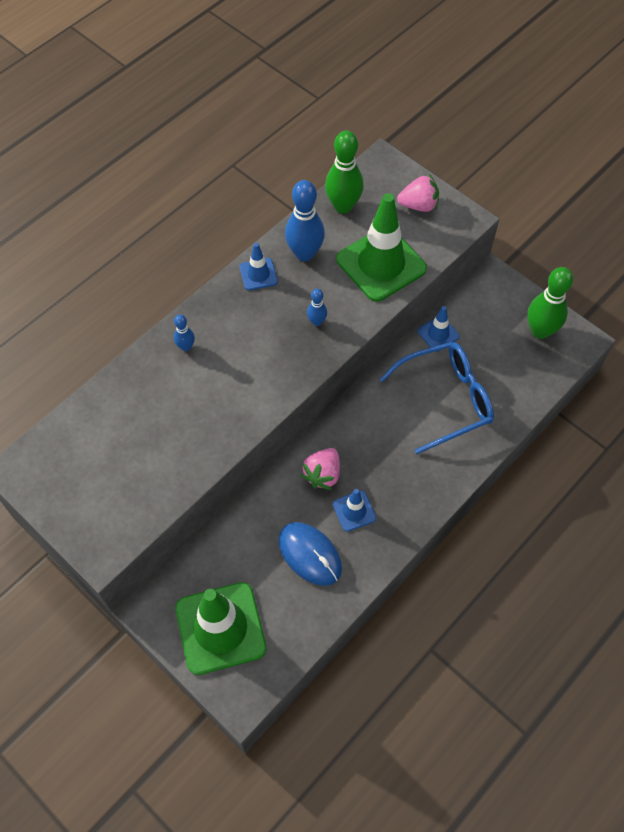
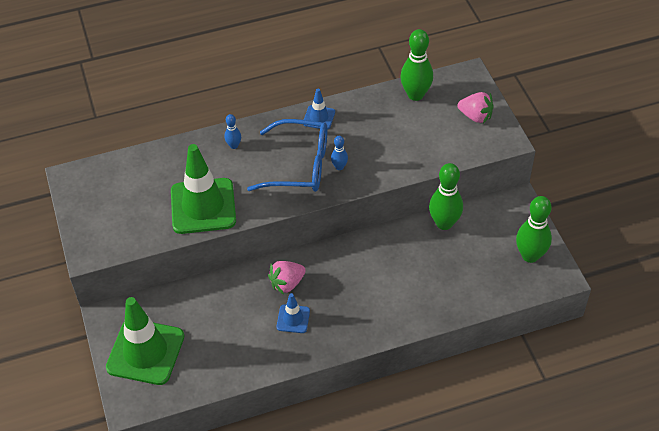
camera: 30 degrees right, 10 degrees down
blue mouse [278,522,342,586] -> none
blue bowling pin [285,180,325,261] -> none
green traffic cone [336,193,427,302] -> green traffic cone moved to [171,144,236,234]
blue glasses [380,342,494,454] -> blue glasses moved to [247,119,328,192]
blue traffic cone [418,306,460,352] -> green bowling pin [429,163,463,230]

